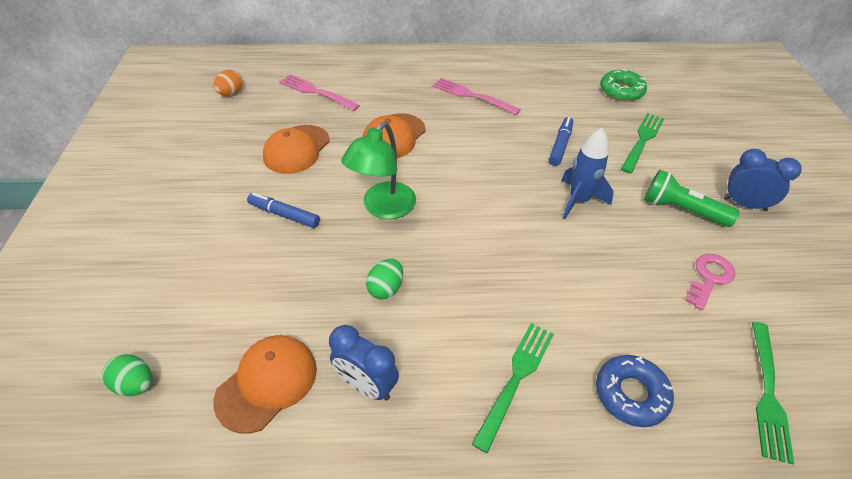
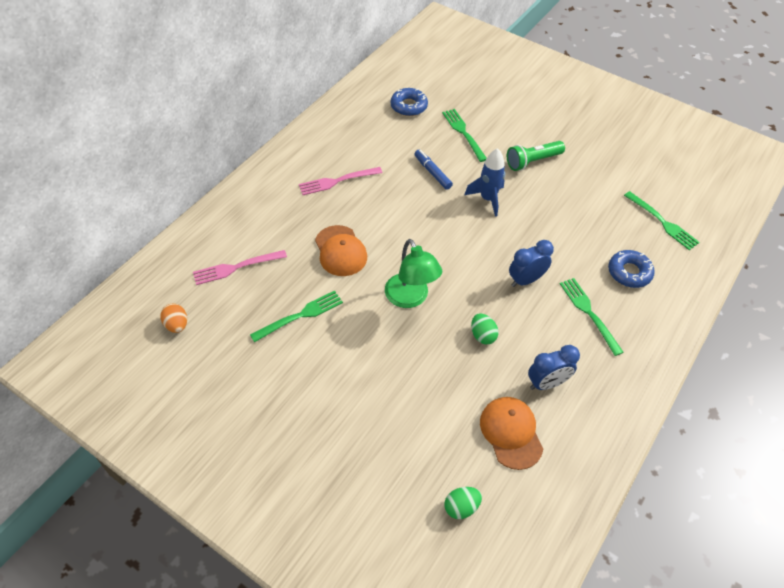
camera: 55 degrees left, 5 degrees up
blue marker [247,192,320,228] -> none
orange cap [263,125,330,174] -> green fork [250,291,343,342]
green donut [600,69,647,101] -> blue donut [390,88,428,116]
pink key [685,254,735,310] -> none
blue clock [723,149,802,211] -> blue clock moved to [509,240,554,287]

